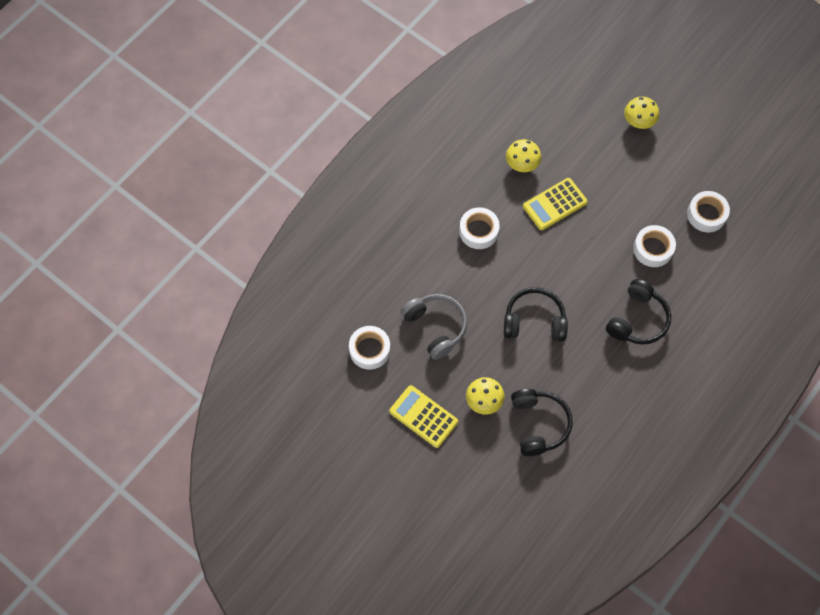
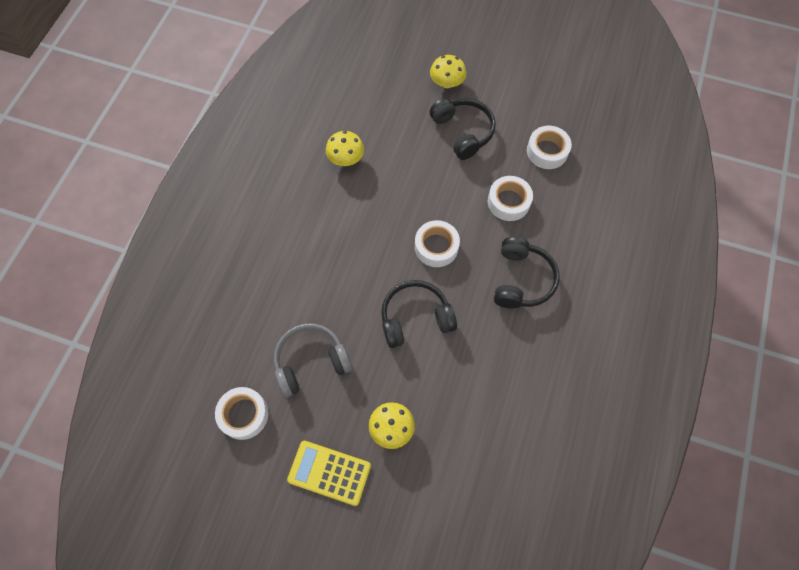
camera: 20 degrees left, 0 degrees up
grey headphones [401,294,467,360] -> grey headphones turned 60 degrees counterclockwise [274,323,352,397]
white tape [459,207,500,249] -> white tape moved to [415,220,460,267]
black headphones [511,389,573,456] -> black headphones moved to [429,98,496,160]
yellow calculator [523,178,588,230] -> none

